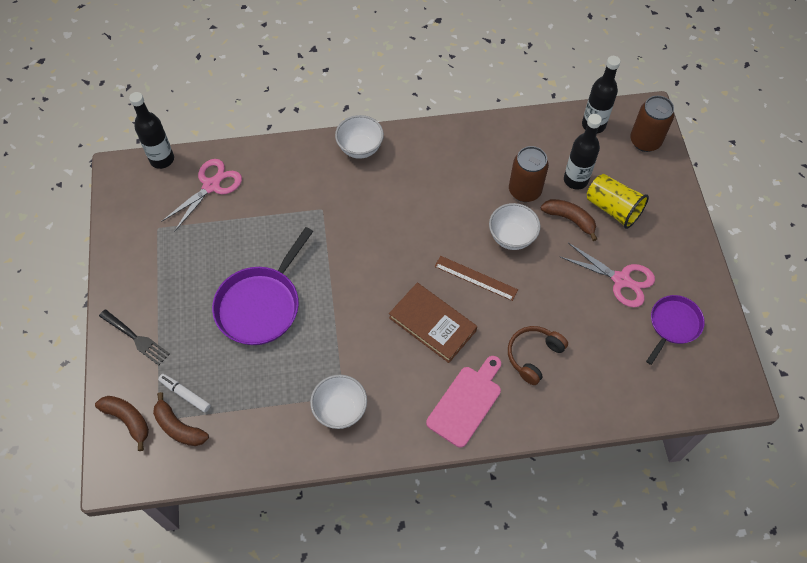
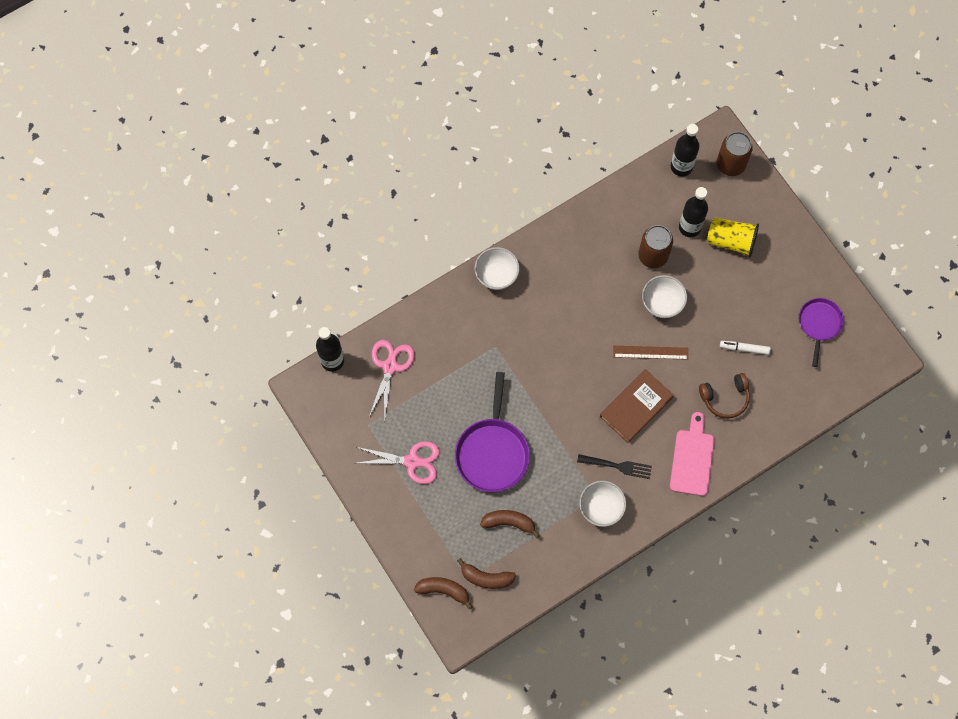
camera: 25 degrees left, 10 degrees up
black fork [99,309,170,366] -> black fork moved to [577,454,652,479]
white marker [158,374,211,412] -> white marker moved to [720,341,771,355]
brown book [389,283,477,363] -> brown book turned 60 degrees counterclockwise [600,369,674,443]
brown headphones [508,326,568,385] -> brown headphones turned 120 degrees counterclockwise [699,373,750,419]
brown banana [541,199,597,241] -> brown banana moved to [480,510,540,538]
pink scissors [560,243,655,307] -> pink scissors moved to [357,441,440,484]

